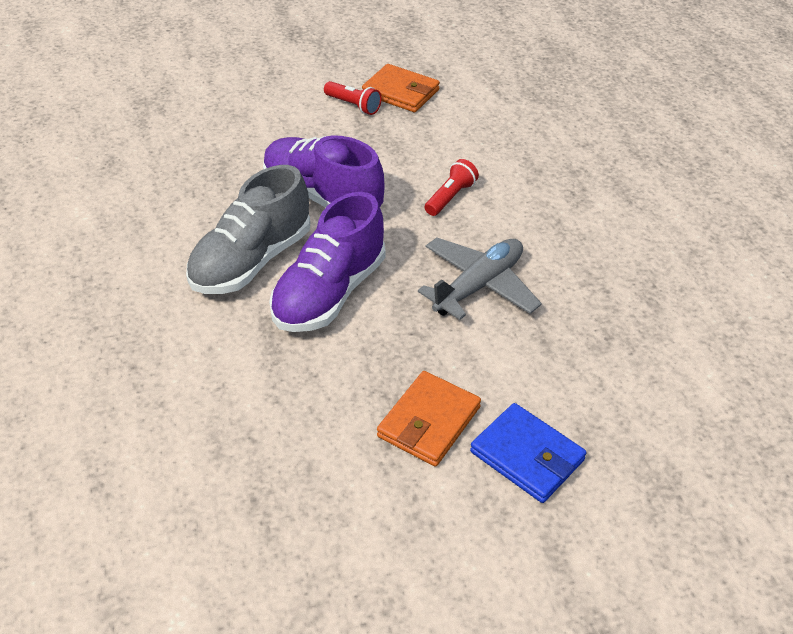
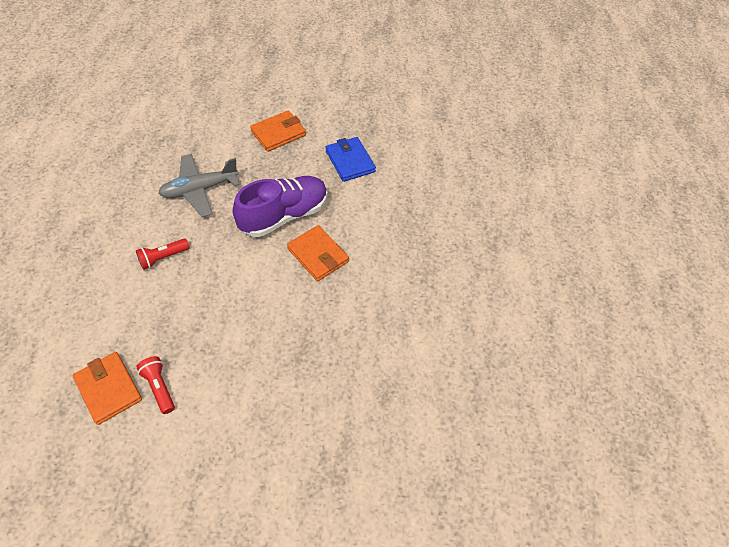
camera: 160 degrees left, 10 degrees up
grey shoe [186,165,310,294] -> orange wallet [287,225,349,281]
purple shoe [263,136,385,208] -> none
blue wallet [470,403,586,503] -> blue wallet moved to [326,137,376,182]

